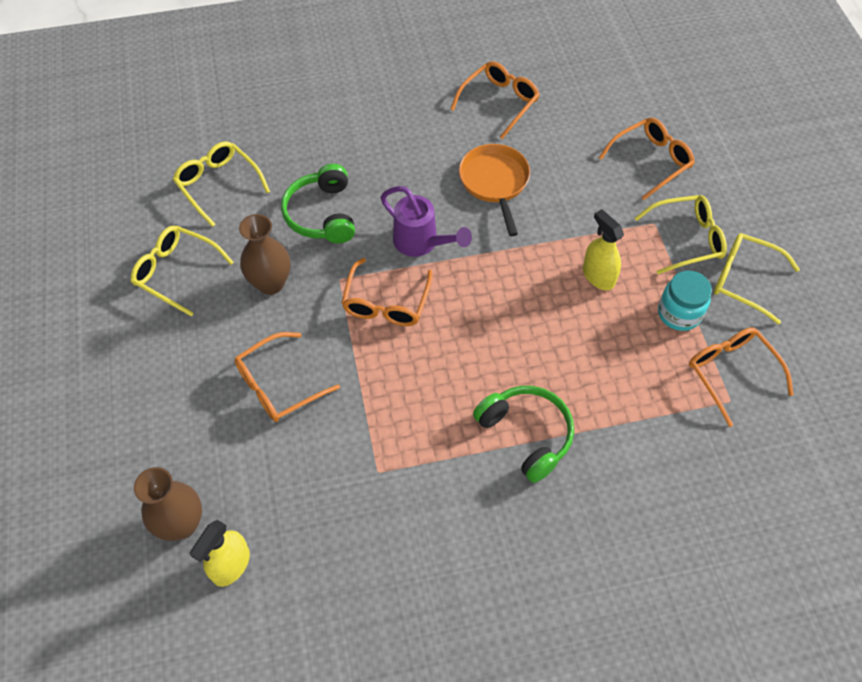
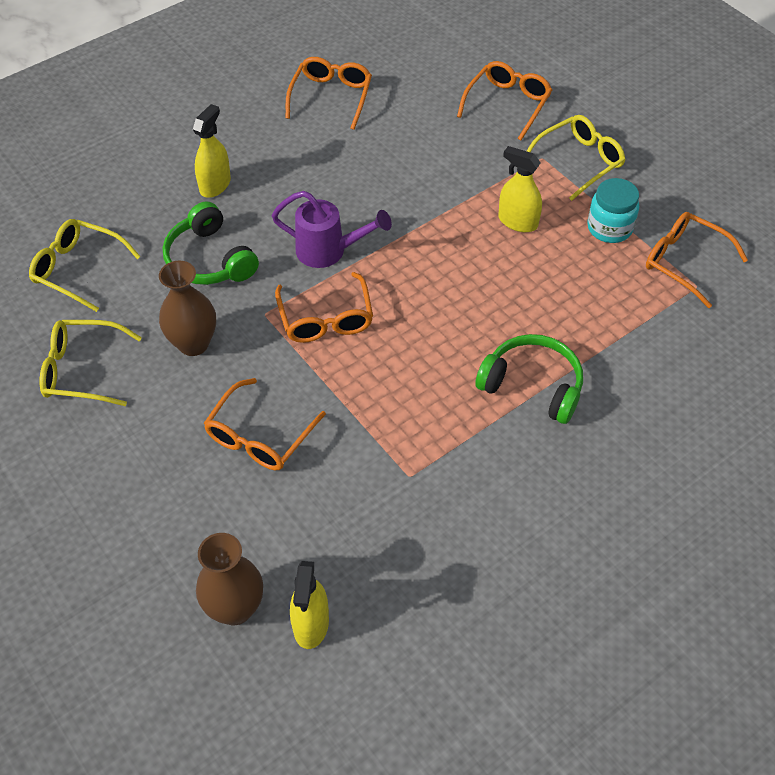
camera: 25 degrees left, 5 degrees down
orange pan [459,144,530,236] -> none
yellow glasses [714,233,800,324] -> none
none -> yellow spray bottle [193,104,231,198]

